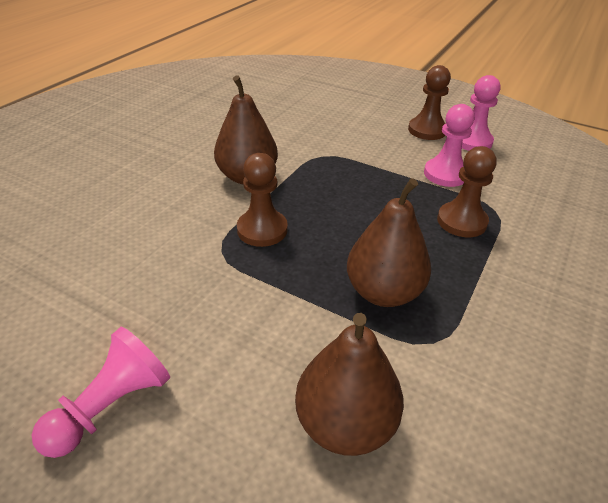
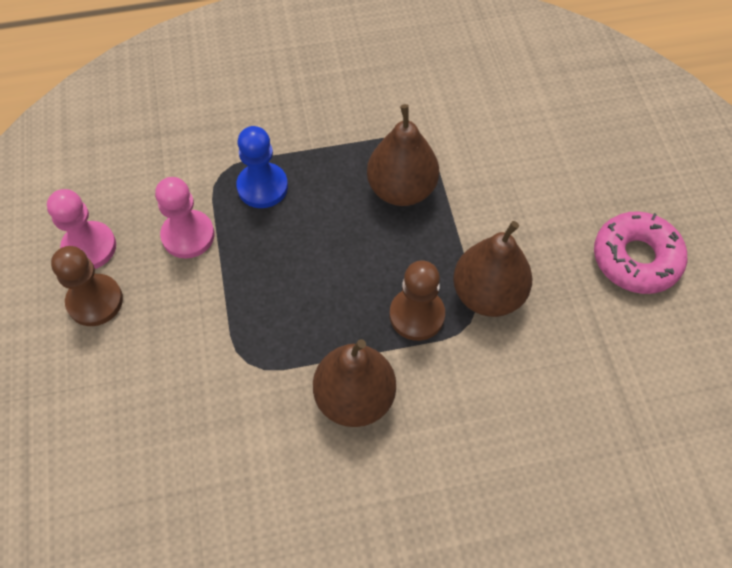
camera: 130 degrees left, 20 degrees up
pink pawn [32,327,170,458] -> pink donut [594,211,687,294]
brown pear [295,313,404,456] -> brown pear moved to [453,221,532,317]
brown pawn [437,146,497,237] -> blue pawn [236,126,288,208]

